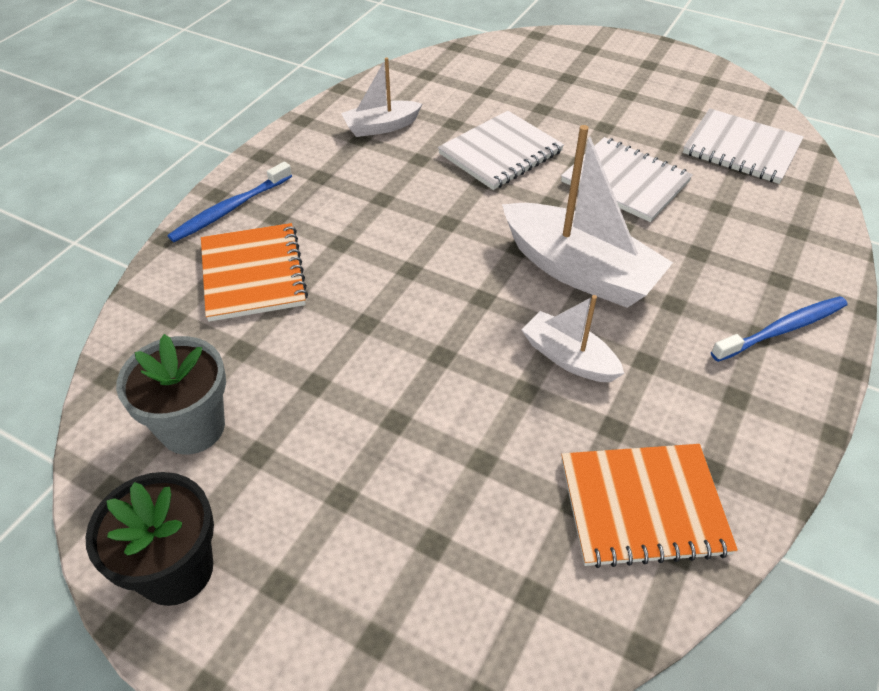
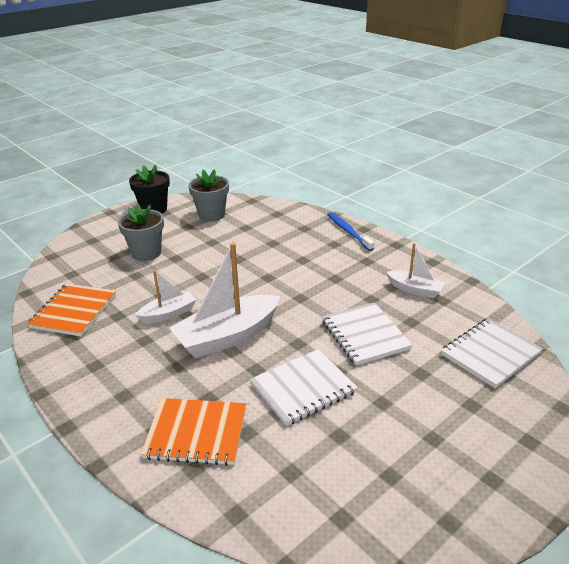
camera: 110 degrees right, 15 degrees down
orange notebook [201,223,308,322] -> orange notebook moved to [141,398,246,466]
white boat [341,57,422,137] -> white boat turned 120 degrees clockwise [386,243,445,298]
white notebook [683,108,804,184] -> white notebook moved to [441,318,543,389]
blue toothbrush [711,296,848,362] -> none
none -> grey flower pot [118,204,164,261]

